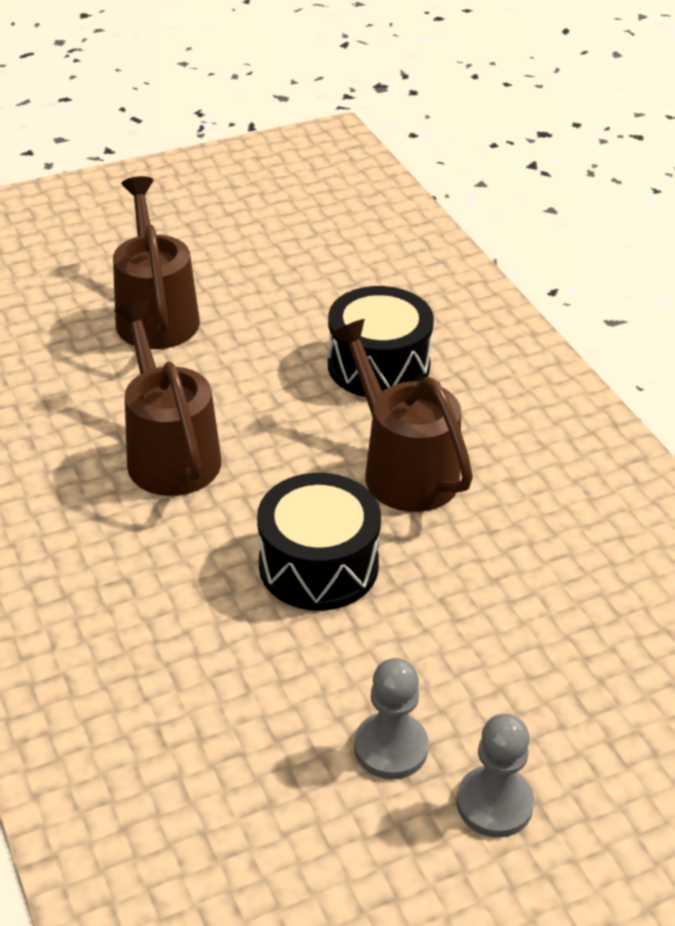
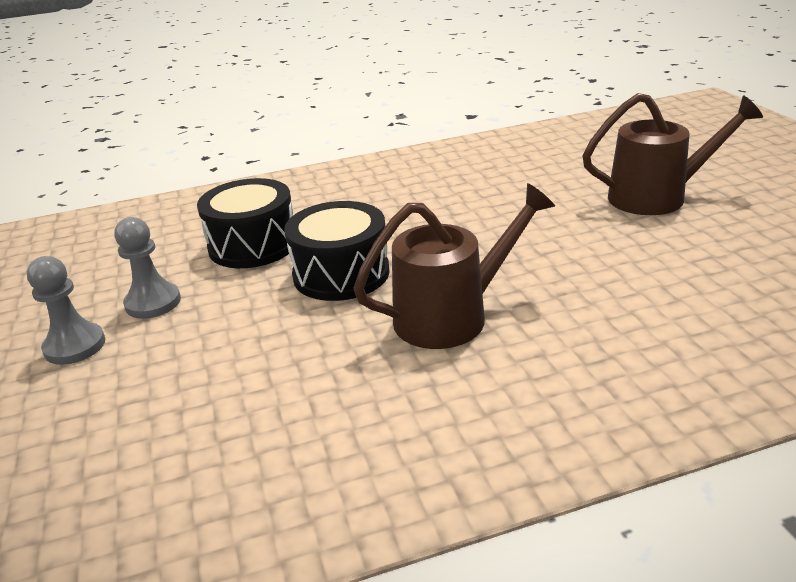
camera: 100 degrees right, 10 degrees down
brown watering can [114,301,221,496] -> none
black drum [328,286,434,397] -> black drum moved to [197,178,293,268]

